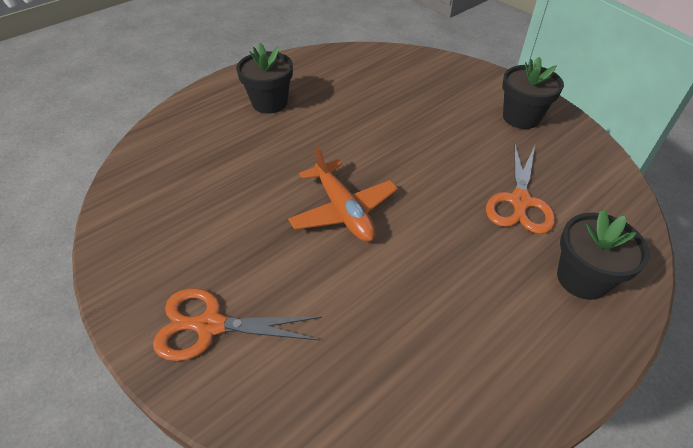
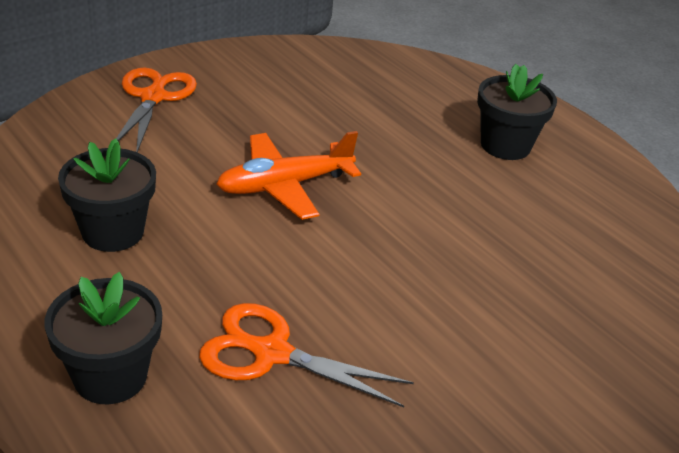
camera: 90 degrees right, 10 degrees down
black flower pot [502,57,564,129] -> black flower pot moved to [58,138,156,252]

